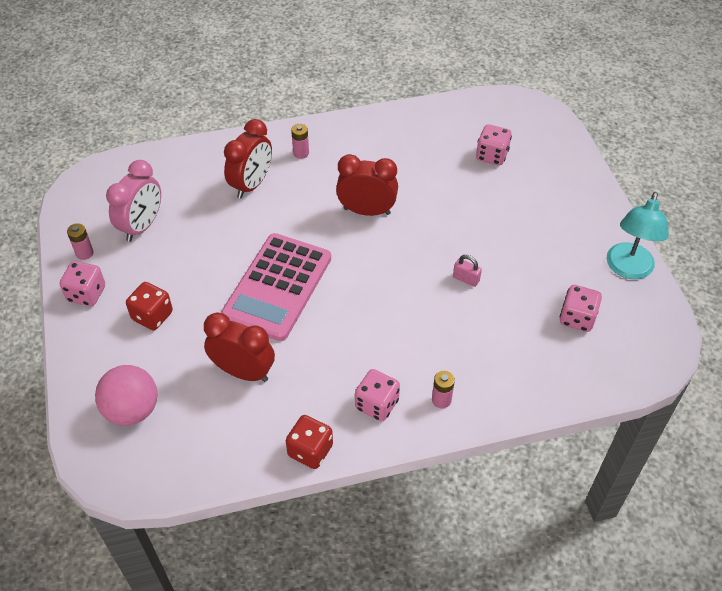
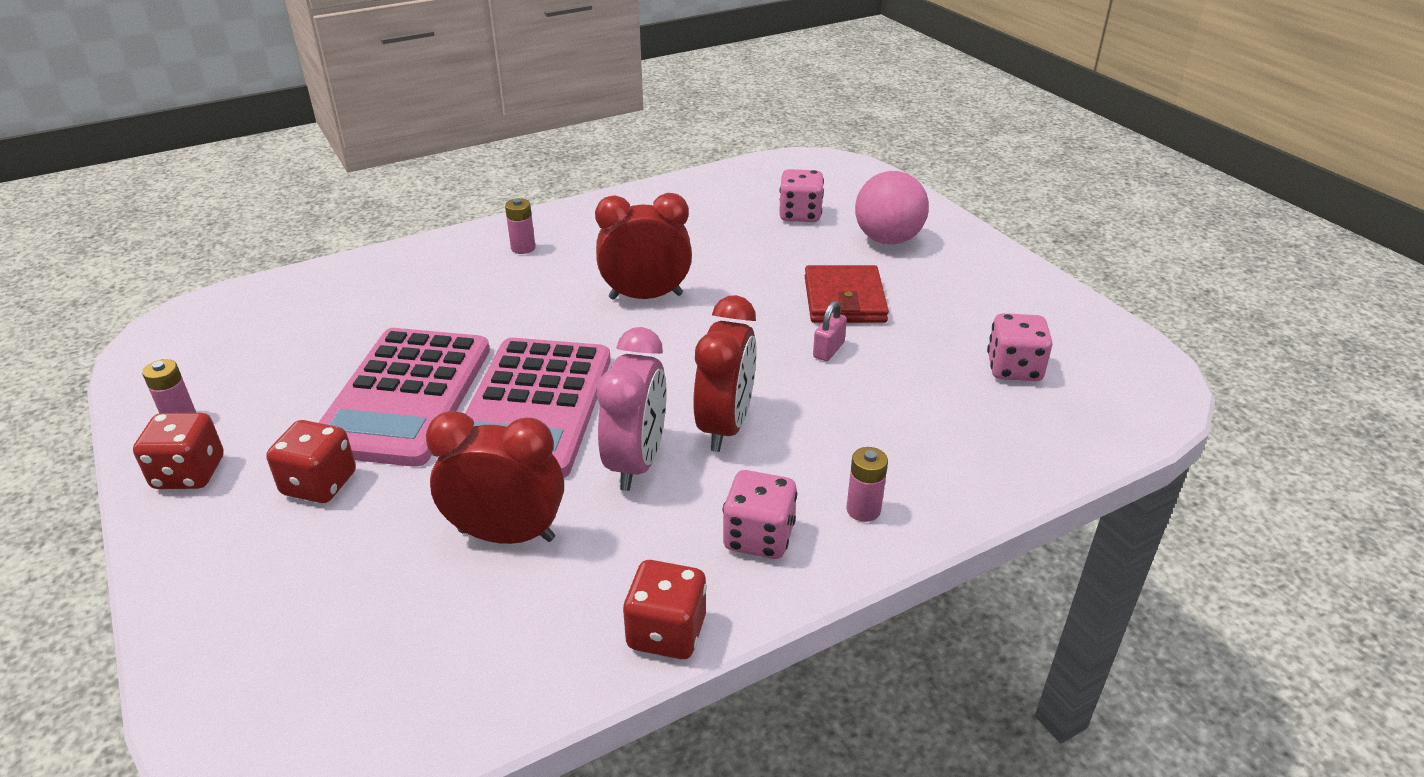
camera: 15 degrees left, 15 degrees down
pink dice [60,261,105,306] -> red dice [133,413,224,489]
pink ball [95,365,158,426] -> pink ball moved to [855,171,929,245]
pink clock [106,160,161,242] -> pink clock moved to [597,327,666,491]
red clock [224,119,272,199] -> red clock moved to [693,295,756,452]
pink padlock [453,255,482,287] -> pink padlock turned 75 degrees counterclockwise [813,300,847,361]
turquoise lamp [606,192,669,279] -> none
none -> pink calculator [318,328,490,467]
none -> red wallet [805,265,889,323]

